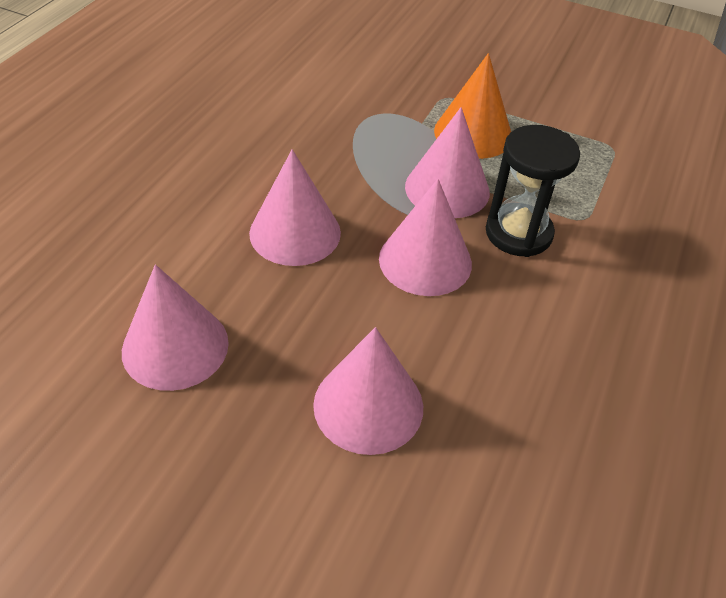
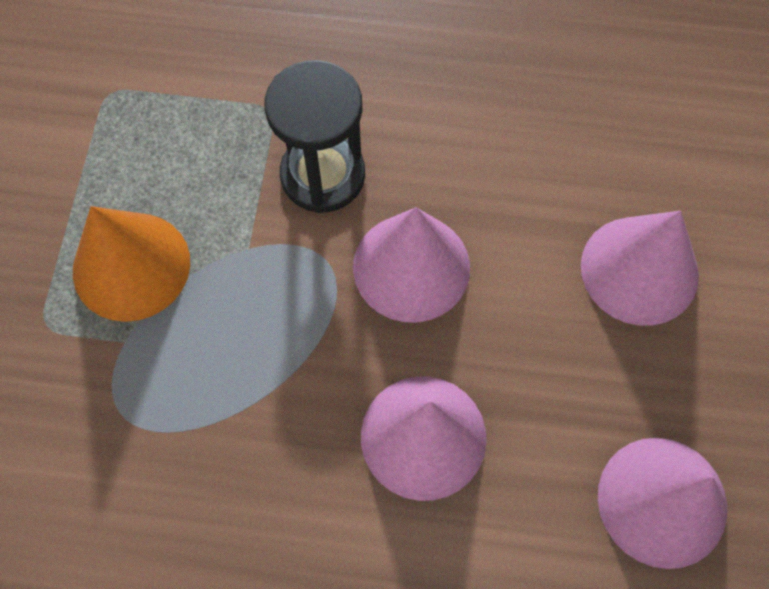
camera: 105 degrees left, 20 degrees up
pink cone [405,107,490,218] -> none

